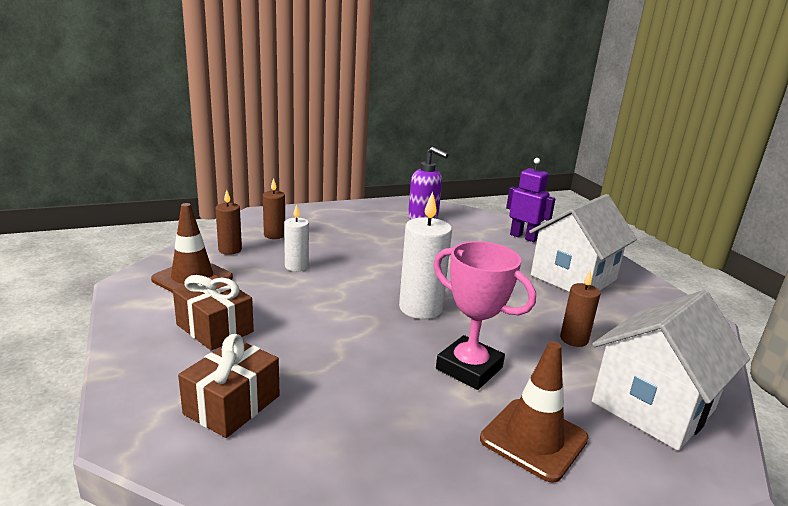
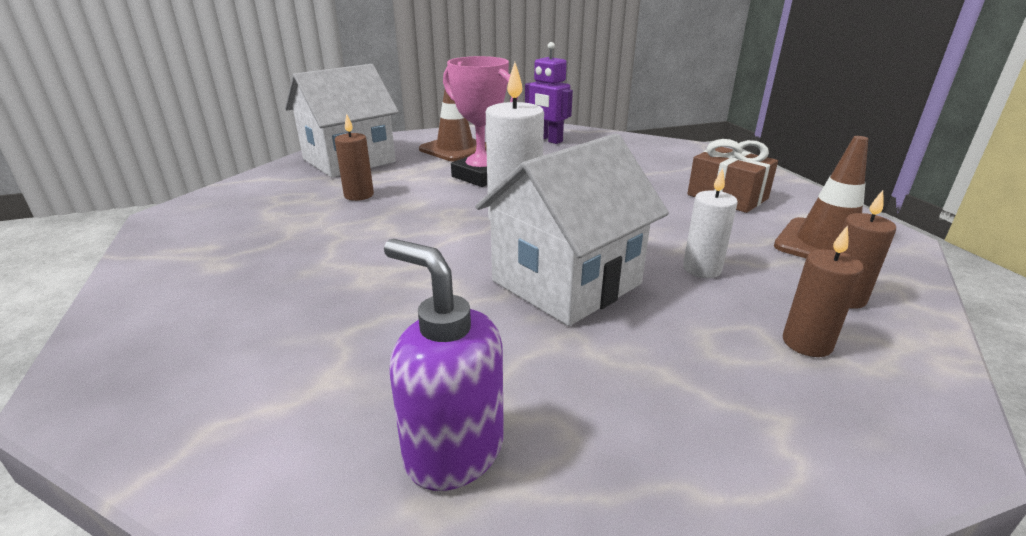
camera: 175 degrees left, 5 degrees up
brown gift [178,334,280,438] -> none
purple robot [506,158,556,242] -> purple robot moved to [525,42,573,144]
white house [529,194,637,292] -> white house moved to [476,133,669,326]

